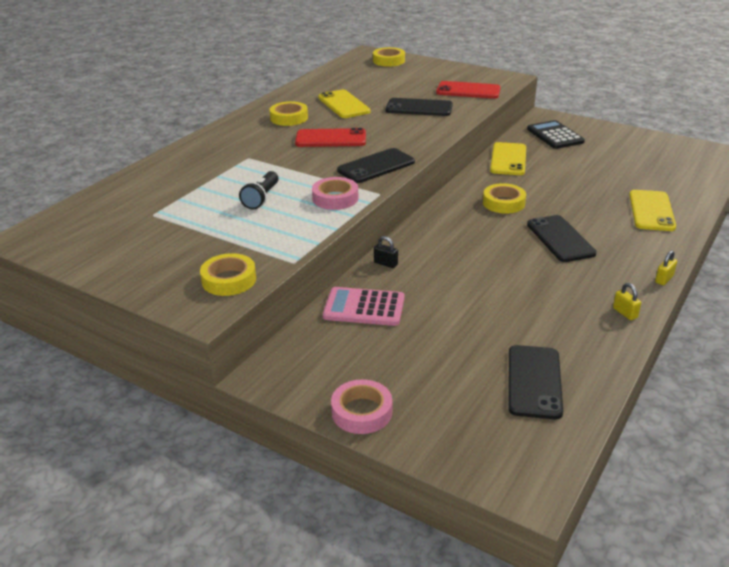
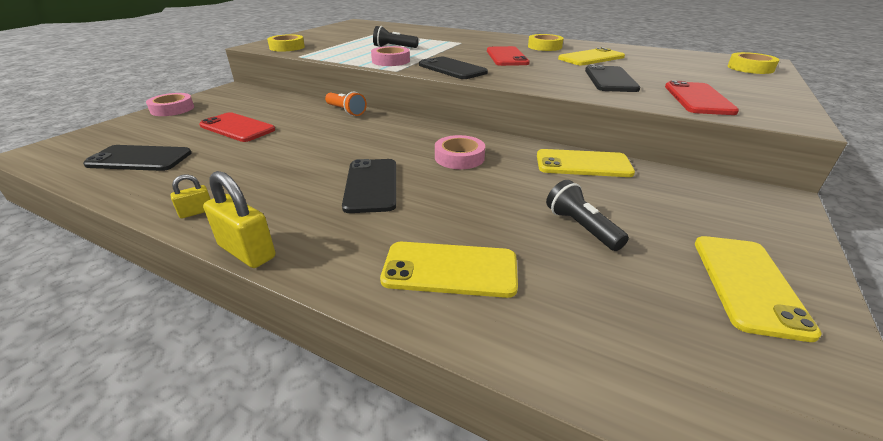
camera: 85 degrees right, 0 degrees up
pink calculator [323,287,405,326] -> none
black padlock [374,236,398,268] -> orange flashlight [325,92,367,116]
yellow tape [483,183,526,214] -> pink tape [435,135,485,169]
black calculator [527,120,585,149] -> none
black phone [527,215,597,262] -> black phone turned 75 degrees counterclockwise [342,159,396,213]
yellow padlock [655,250,677,285] -> yellow padlock [203,171,275,268], size x1.85
none -> red phone [199,112,275,142]
none -> black flashlight [546,180,629,251]
none -> yellow phone [695,236,822,342]

